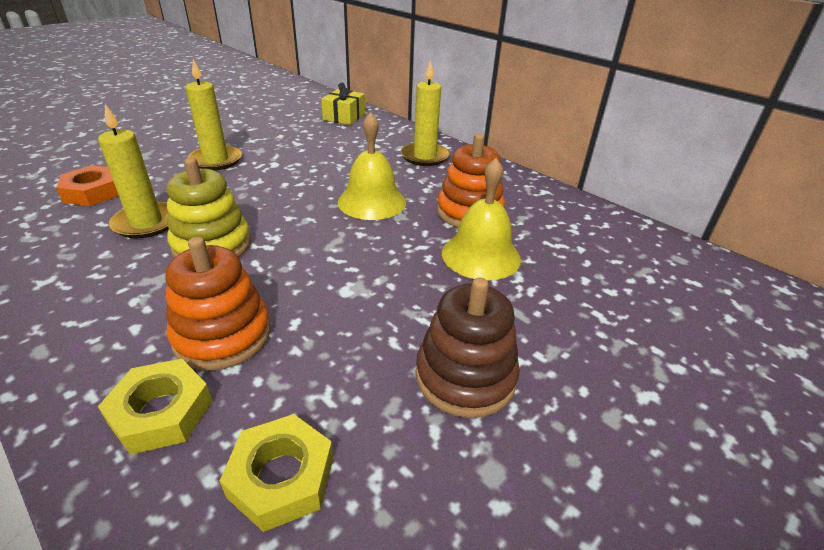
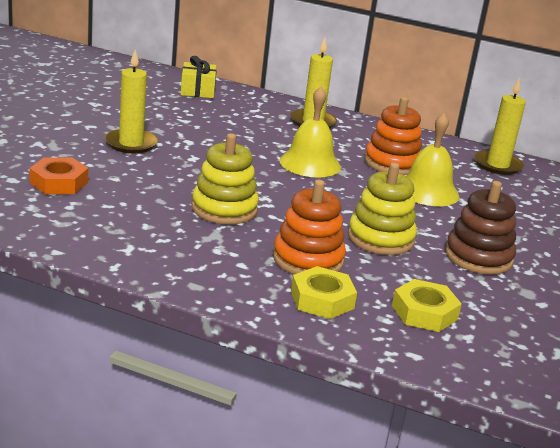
camera: 25 degrees left, 10 degrees down
yellow candle [98,104,169,238] -> yellow candle moved to [474,77,526,175]
none -> yellow stacking toy [348,162,417,255]

